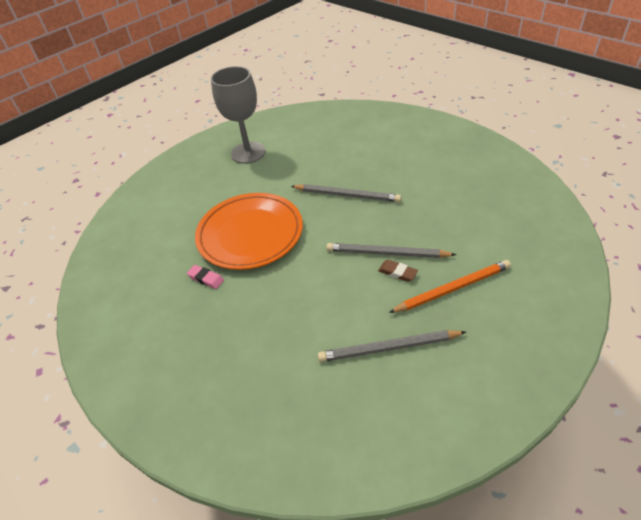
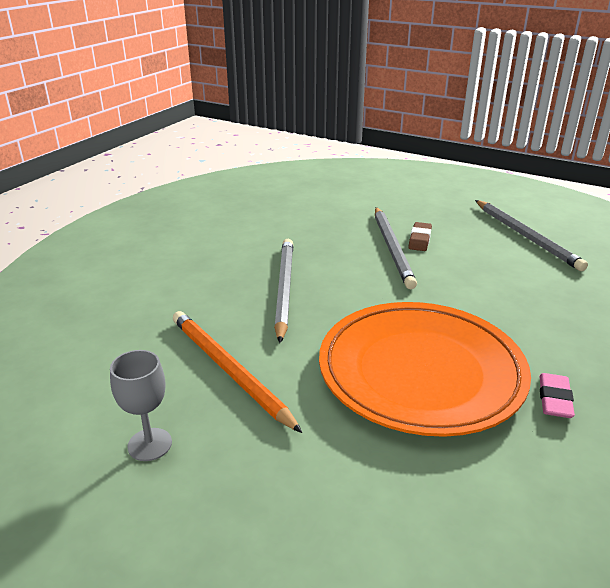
camera: 110 degrees left, 15 degrees down
grey goblet [211,66,265,164] -> grey goblet [110,350,172,461], size x0.48
orange pencil [389,260,511,313] -> orange pencil moved to [173,311,302,433]

